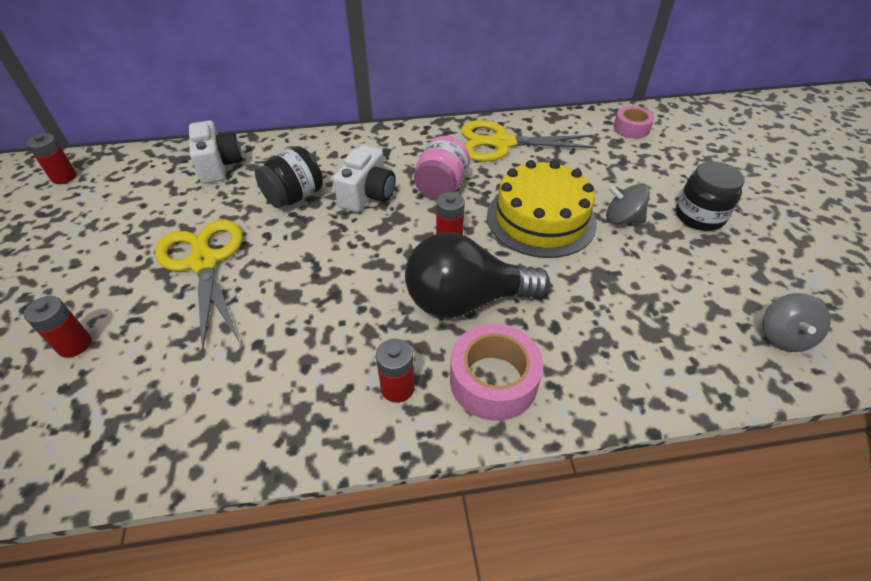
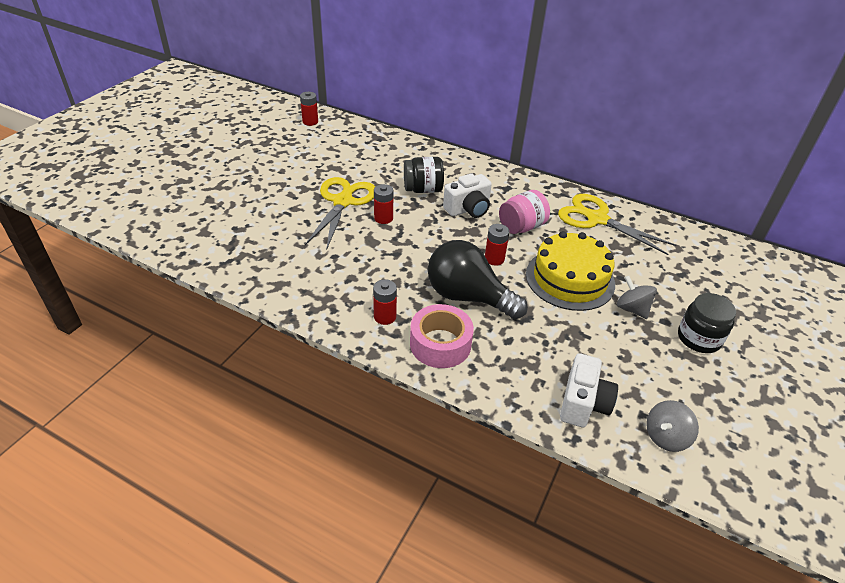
camera: 35 degrees right, 5 degrees down
red battery [24,296,91,358] -> red battery moved to [374,184,393,224]
white camera [189,121,242,184] -> white camera moved to [560,353,618,427]
pink tape [613,106,654,139] -> none

